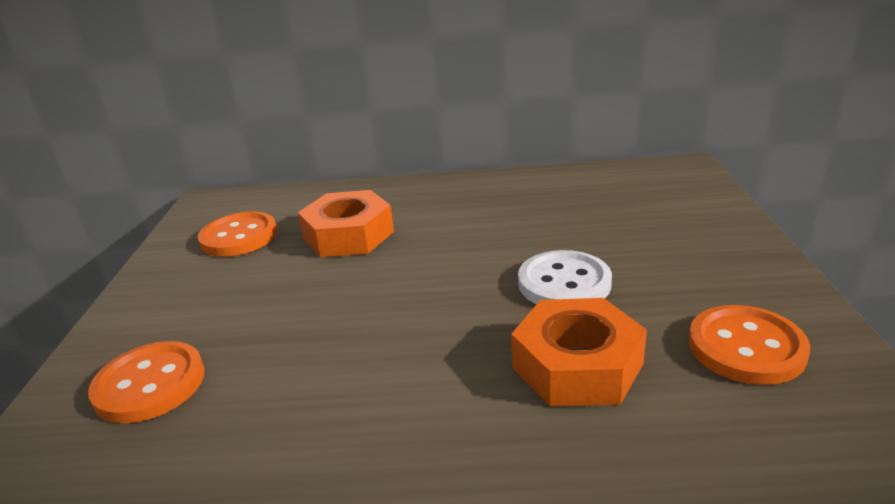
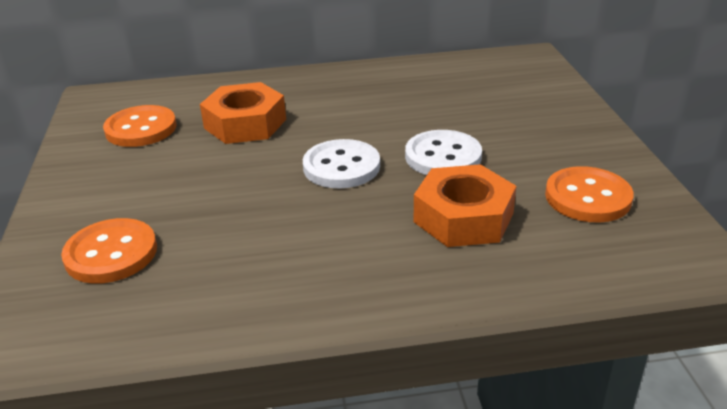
camera: 10 degrees left, 5 degrees up
none -> white button [303,139,380,189]

